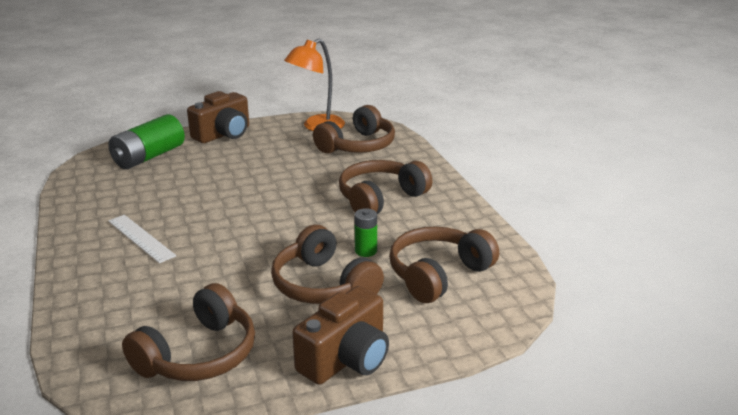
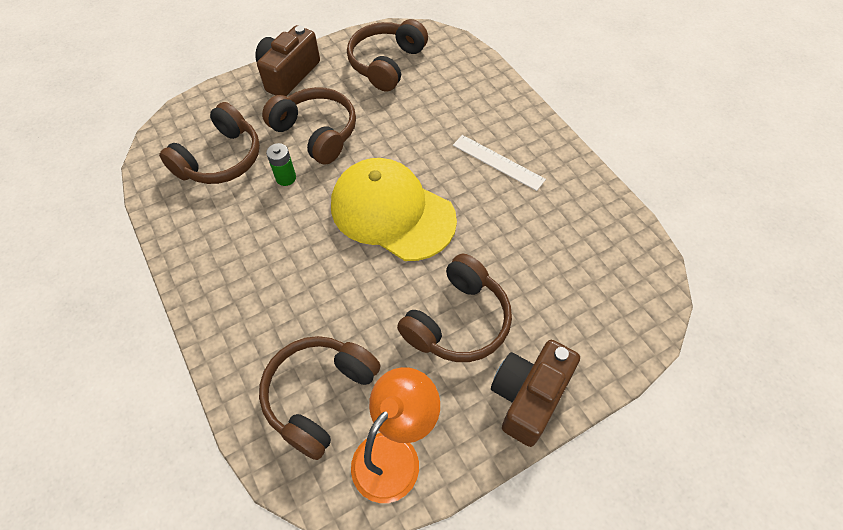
camera: 170 degrees right, 30 degrees up
green battery [109,114,185,169] -> none
brown headphones [339,160,432,214] -> brown headphones moved to [397,254,512,362]
none -> yellow cap [331,158,457,261]

